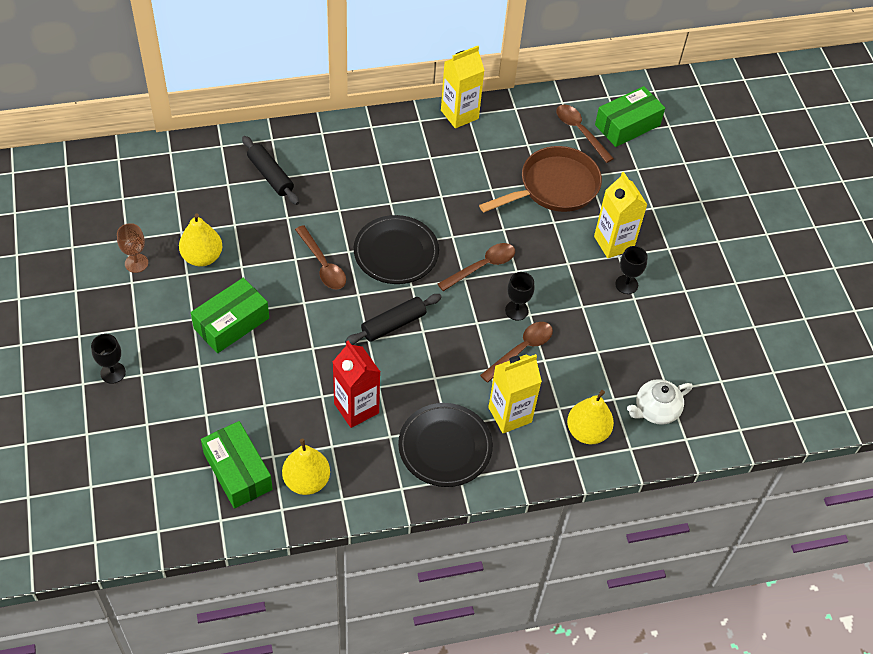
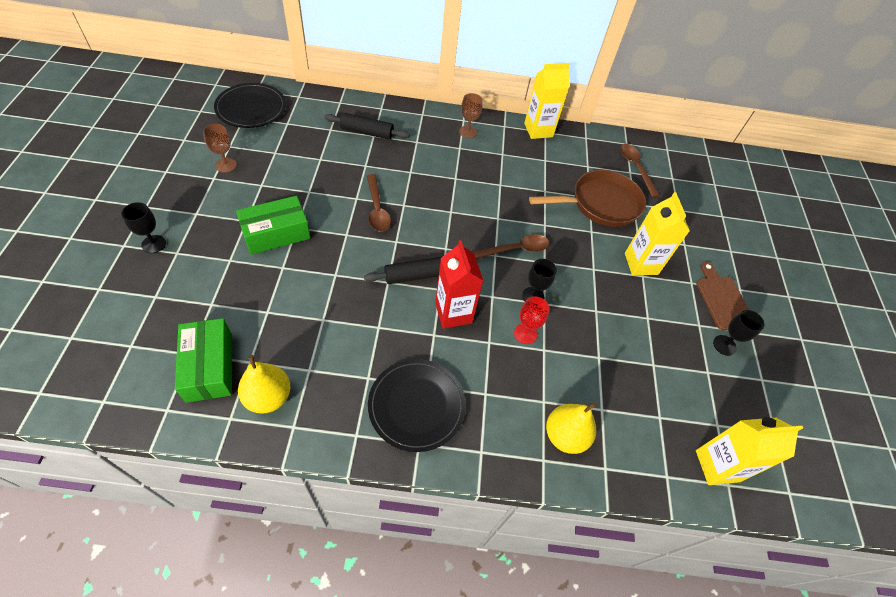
camera: 15 degrees right, 0 degrees up
yellow pear [179,214,222,267] -> none
black rolling pin [242,136,299,205] -> black rolling pin turned 60 degrees counterclockwise [325,113,410,140]
red carton [333,341,380,428] -> red carton moved to [435,240,484,329]
black plate [354,215,439,284] -> black plate moved to [214,83,286,128]
brown spoon [480,322,553,383] -> red goblet [514,296,550,344]
yellow carton [488,354,542,433] -> yellow carton moved to [696,417,803,485]
green box [595,86,665,147] -> none
black goblet [615,246,648,294] -> black goblet moved to [713,310,765,356]
white teapot [627,379,693,425] -> none
none -> brown goblet [459,93,483,138]
none -> brown cutting board [696,262,749,330]

